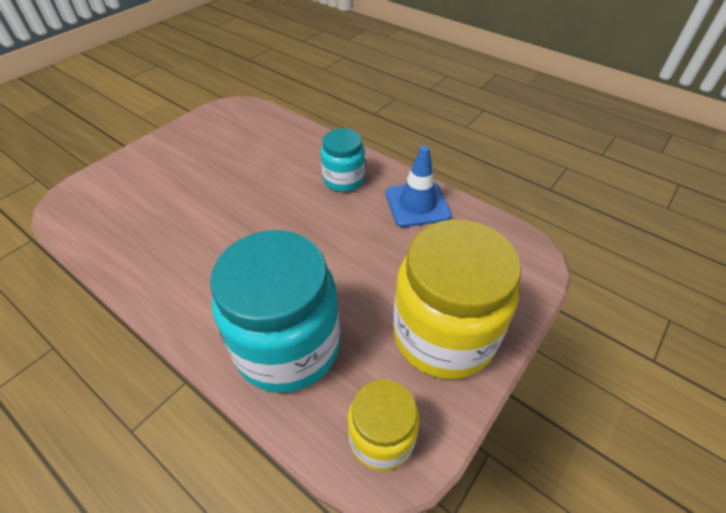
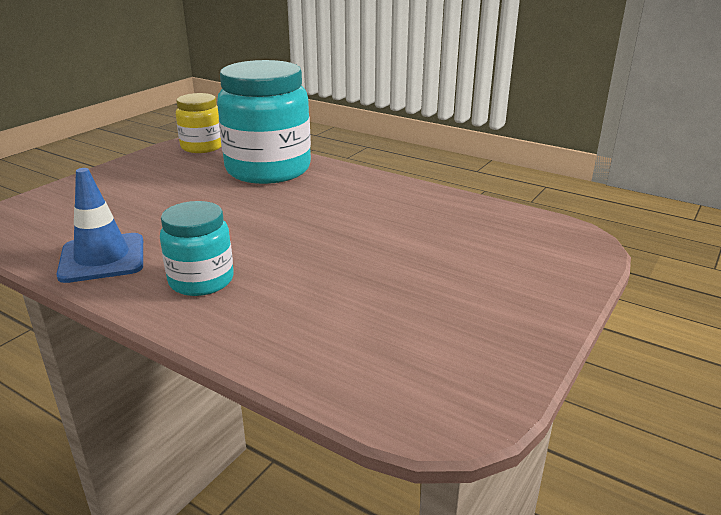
camera: 175 degrees right, 20 degrees down
yellow jar [393,219,522,379] -> none

